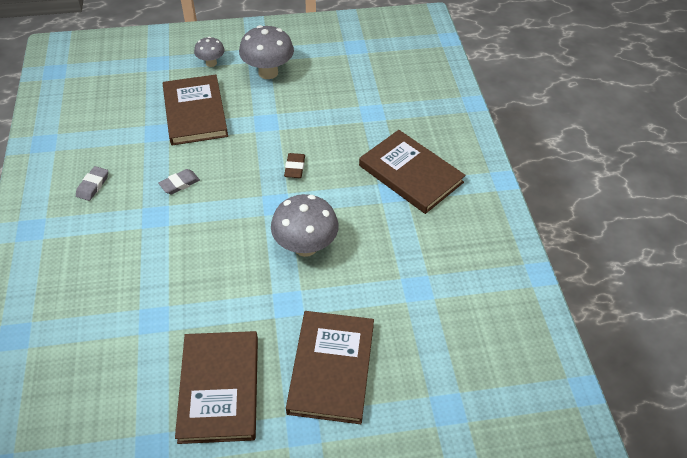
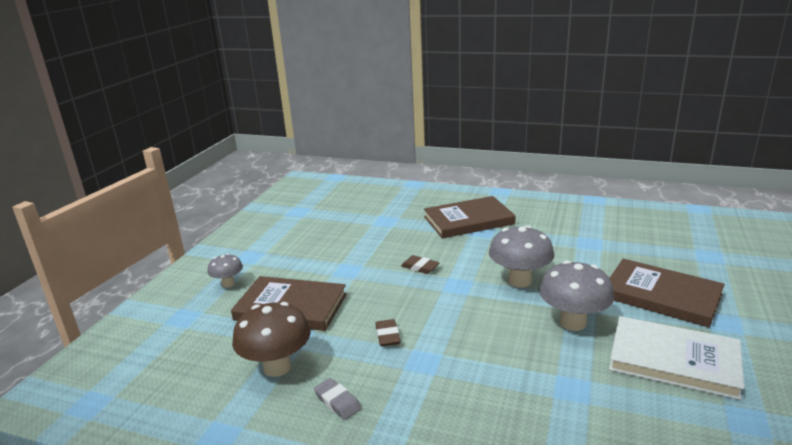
camera: 60 degrees left, 25 degrees down
grey eraser [158,169,200,194] -> brown eraser [375,319,401,347]
brown book [175,331,258,444] -> white book [609,316,744,400]
grey mushroom [239,25,294,79] -> grey mushroom moved to [539,261,614,331]
none -> brown mushroom [232,302,311,377]

